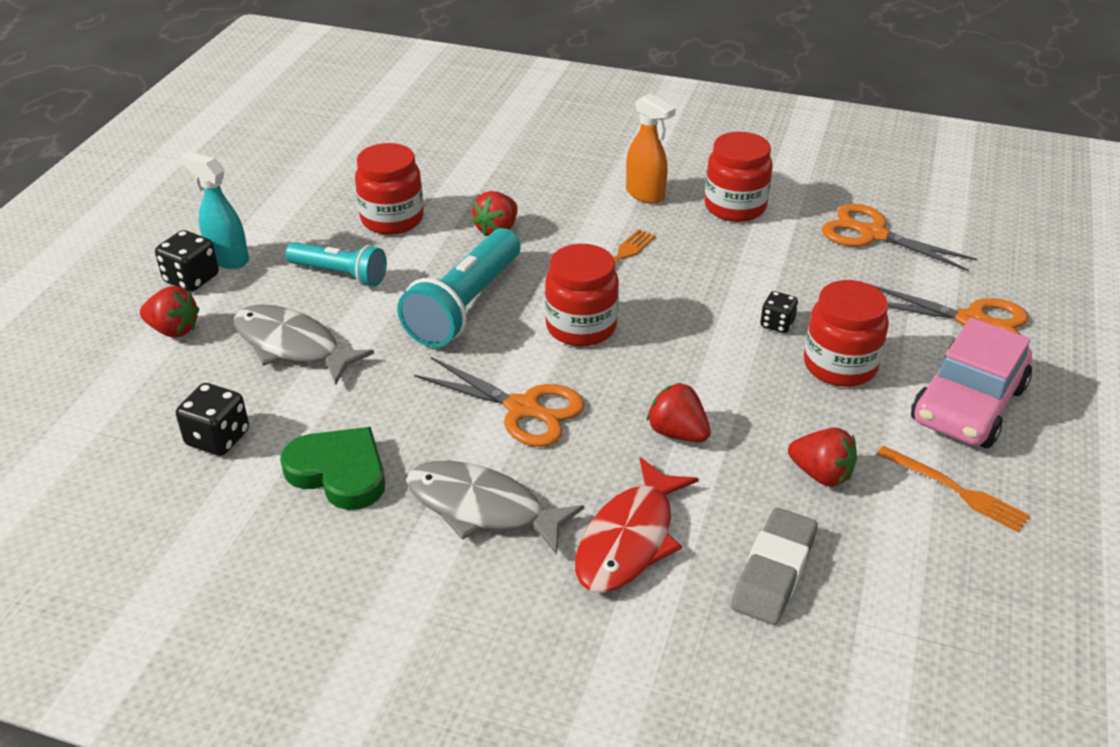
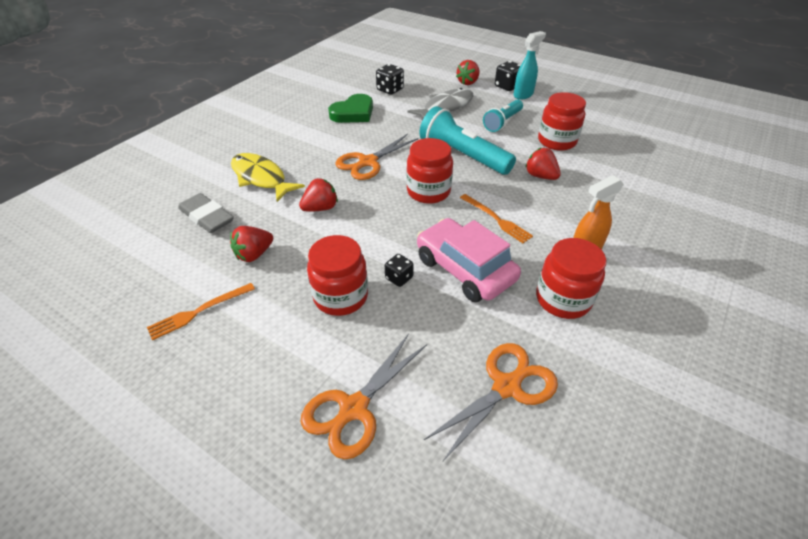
camera: 105 degrees right, 5 degrees up
grey fish [406,461,584,555] -> none
red fish [575,457,699,593] -> yellow fish [231,153,305,202]
pink car [911,318,1032,448] -> pink car moved to [417,218,521,302]

